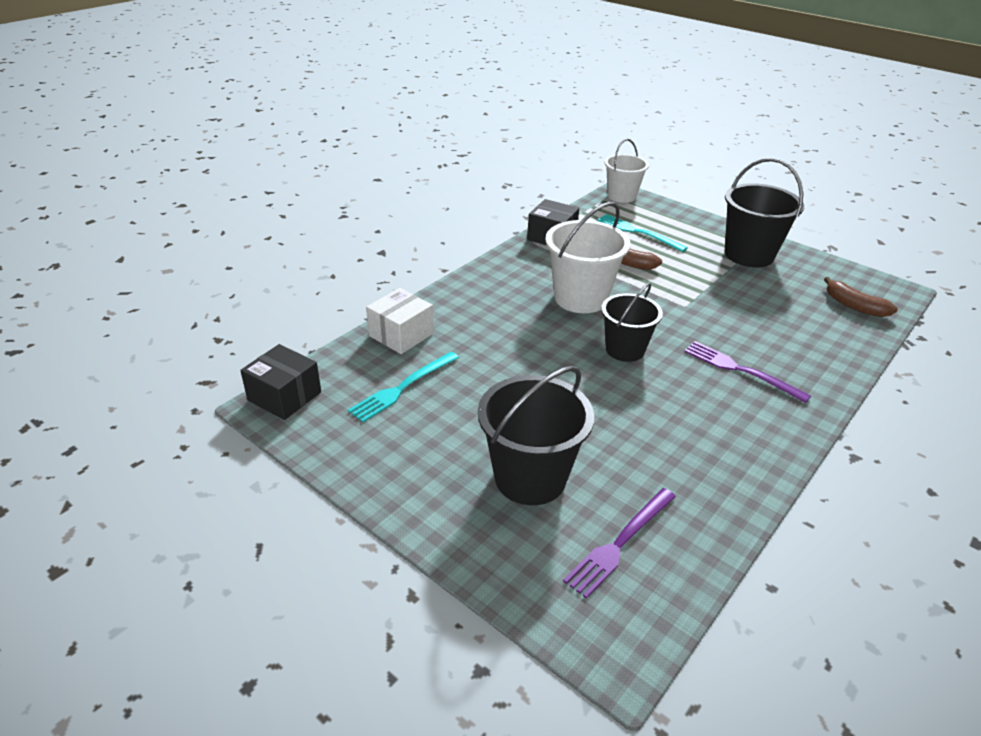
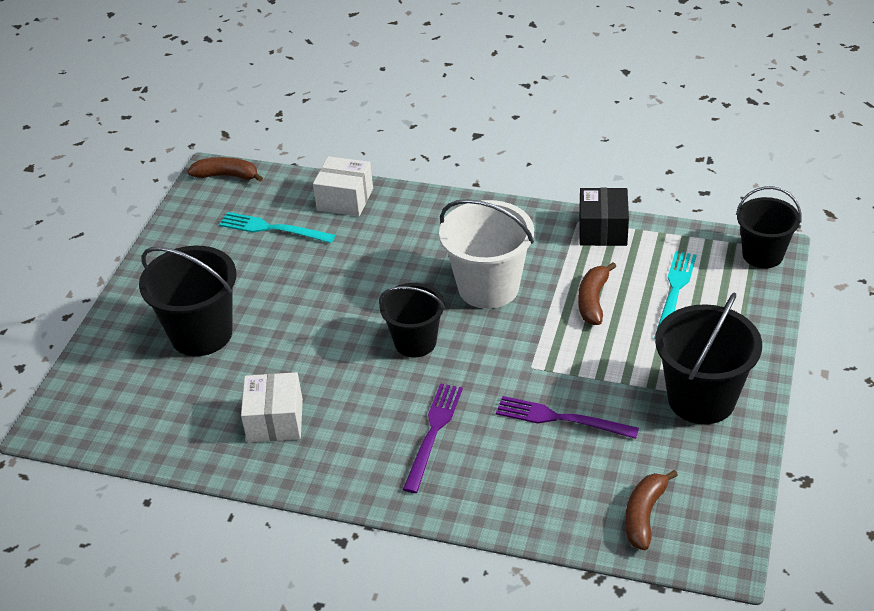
camera: 70 degrees right, 5 degrees up
black box [240,344,321,420] -> brown banana [187,157,263,182]
purple fork [563,488,676,599] -> purple fork moved to [496,396,639,439]
white bucket [605,139,649,203] -> black bucket [736,186,802,268]
none -> white box [241,372,303,443]

